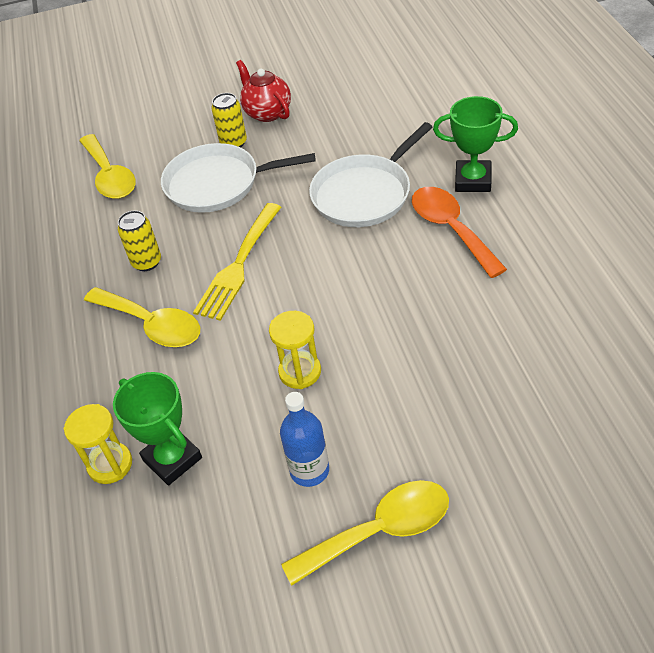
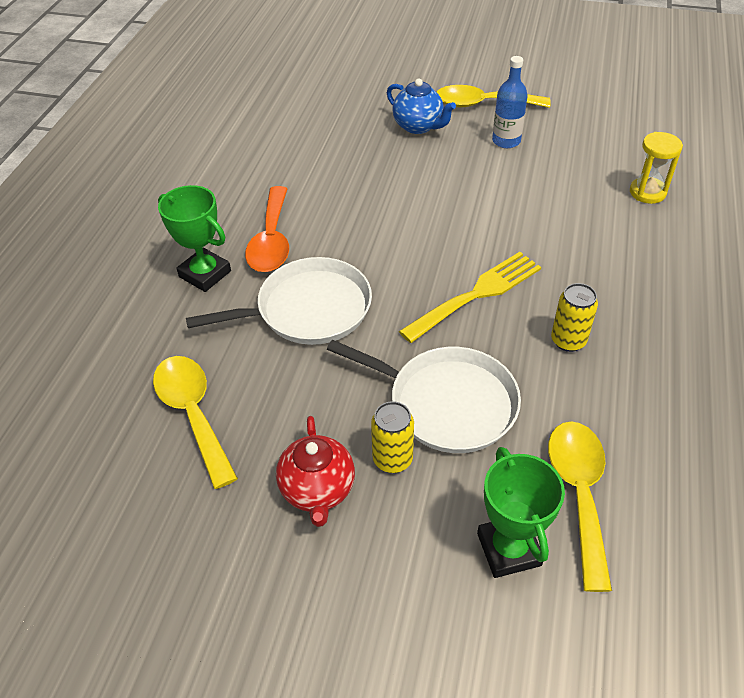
camera: 155 degrees left, 0 degrees up
yellow spoon [84,287,200,347] -> yellow spoon moved to [153,356,238,489]
green trophy [113,372,202,485] -> green trophy moved to [477,447,565,578]
yellow hourglass [269,311,321,389] -> none
none -> blue teapot [387,78,456,134]

